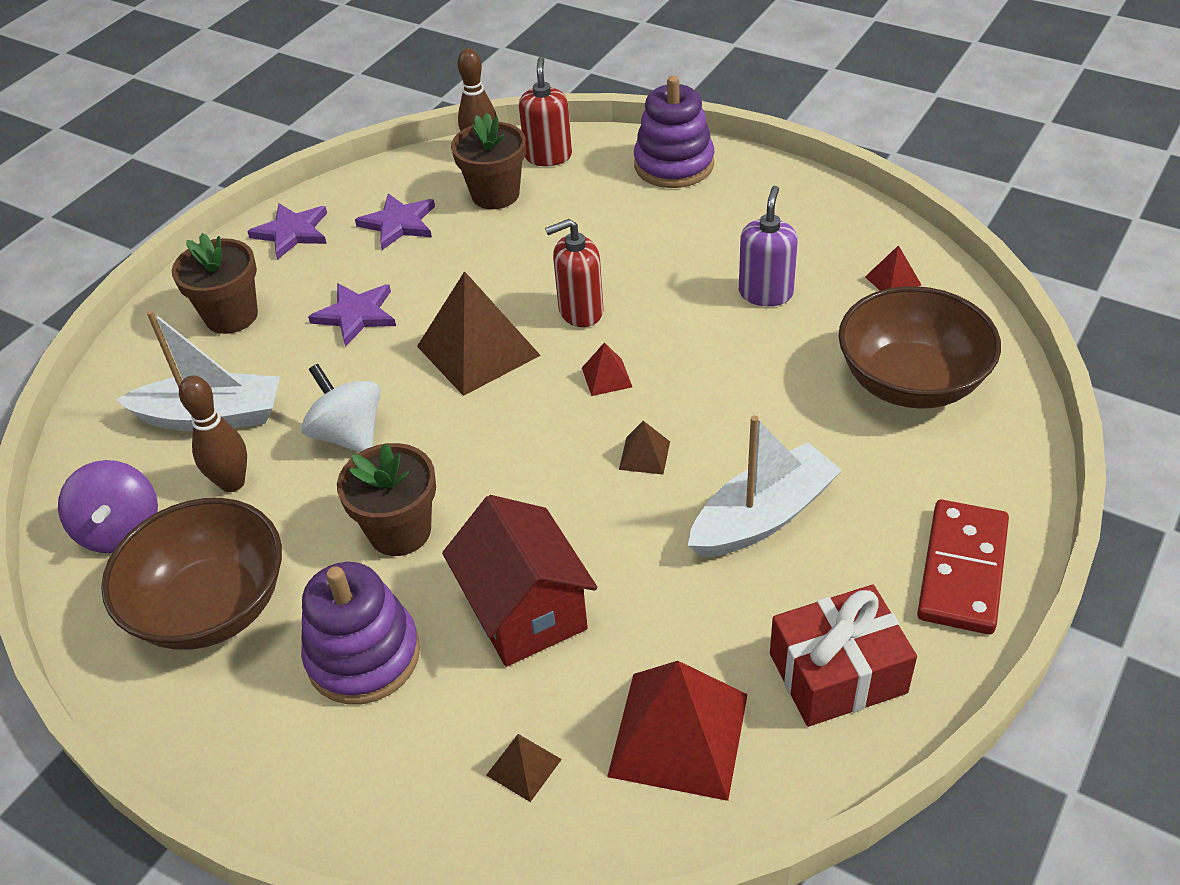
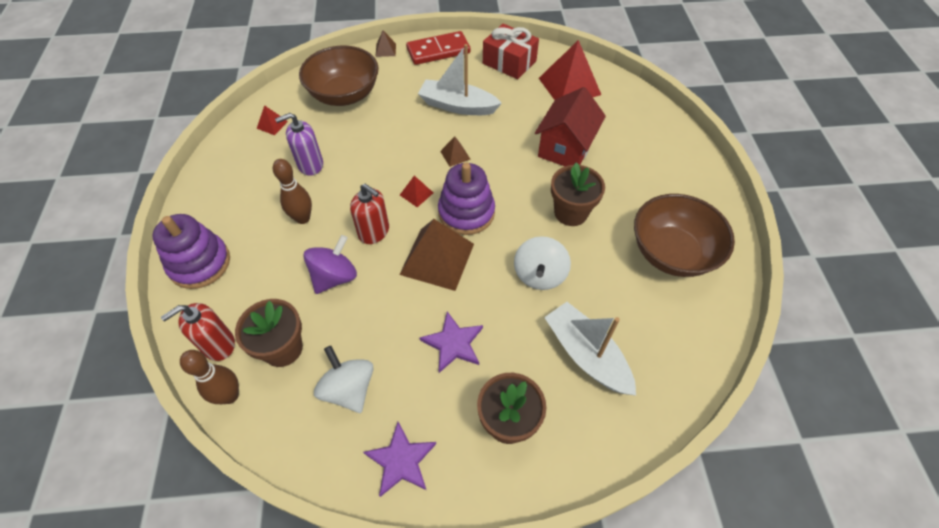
camera: 130 degrees left, 10 degrees up
purple spinning top [58,460,158,553] -> purple spinning top moved to [304,235,357,294]
brown bowling pin [179,375,247,492] -> brown bowling pin moved to [273,159,312,224]
purple stacking toy [301,562,420,704] -> purple stacking toy moved to [438,163,495,235]
purple star [355,193,435,250] -> white spinning top [314,346,374,413]
brown pyramid [486,734,562,802] -> brown pyramid moved to [375,31,396,57]

